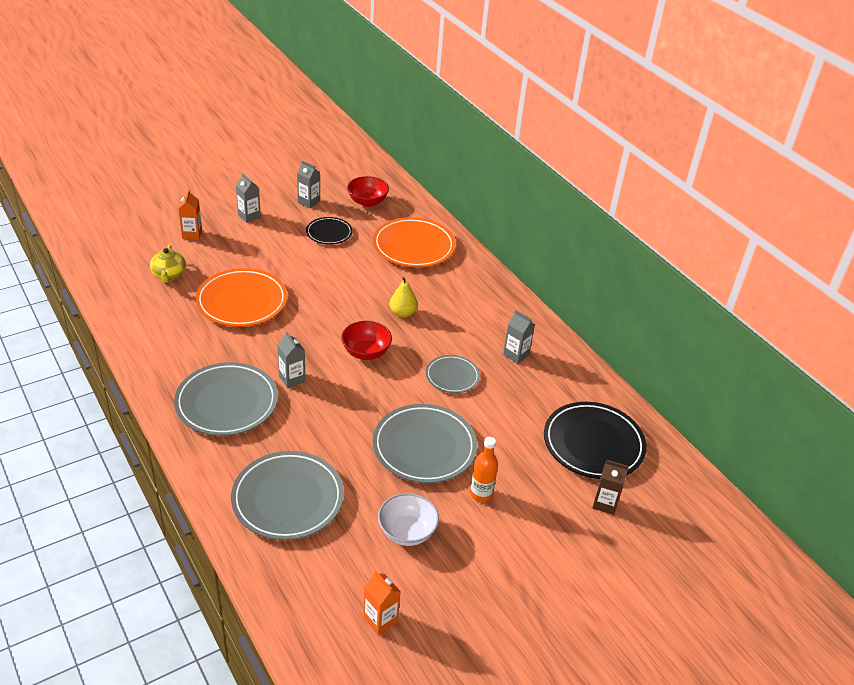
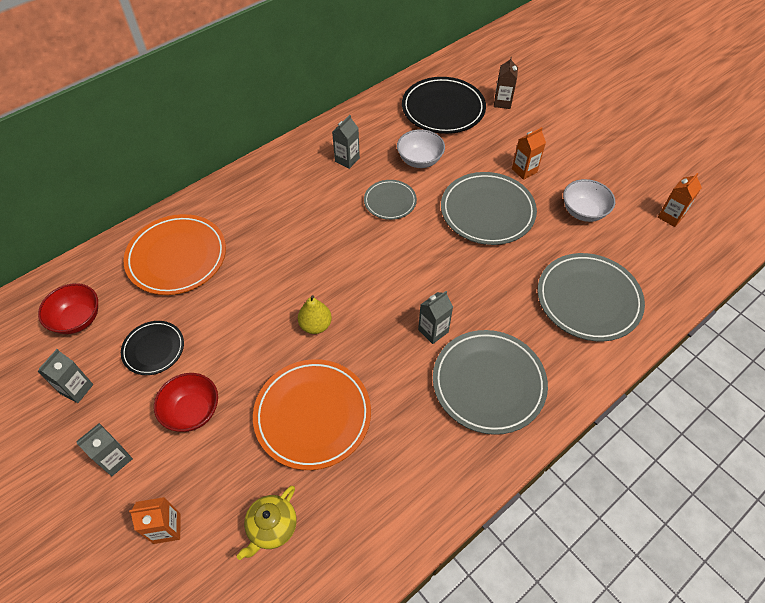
camera: 95 degrees left, 15 degrees up
yellow teapot [150,245,186,283] -> yellow teapot turned 135 degrees clockwise [237,486,297,560]
red bowl [341,321,392,360] -> red bowl moved to [154,373,218,432]
yellow pear [389,277,418,318] -> yellow pear moved to [298,295,332,334]
orange bottle [470,437,498,502] -> orange carton [512,127,546,180]
none -> white bowl [397,129,445,168]

